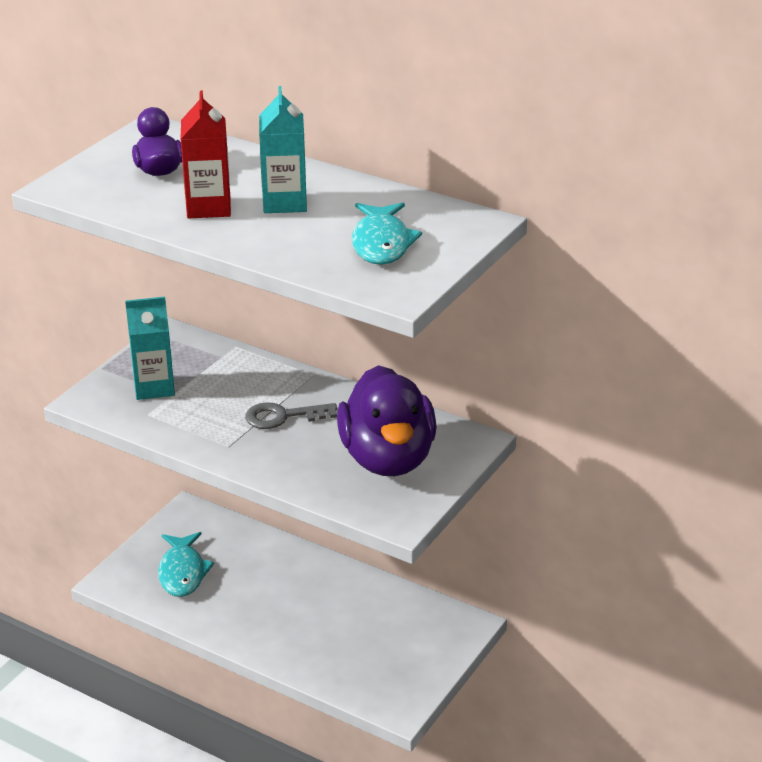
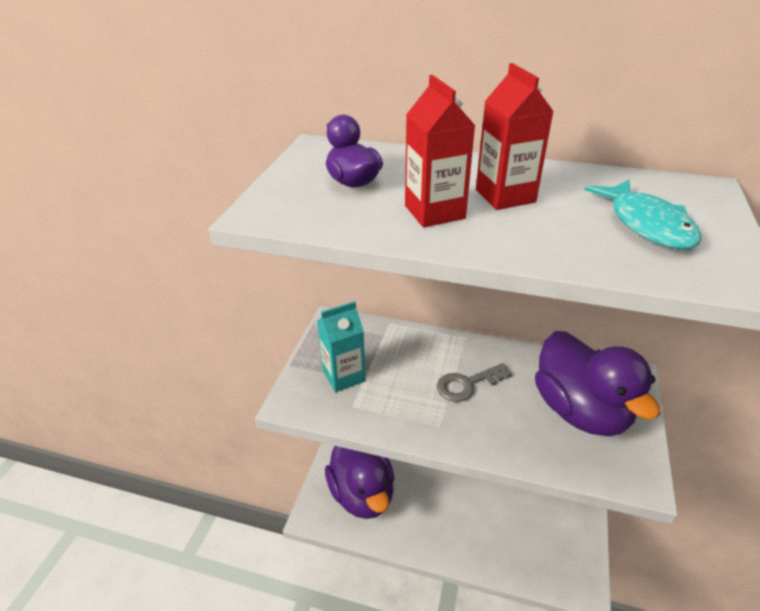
camera: 15 degrees left, 5 degrees up
turquoise fish [158,532,214,597] -> purple duck [325,446,395,519]
turquoise carton [259,86,307,213] -> red carton [476,63,554,210]

